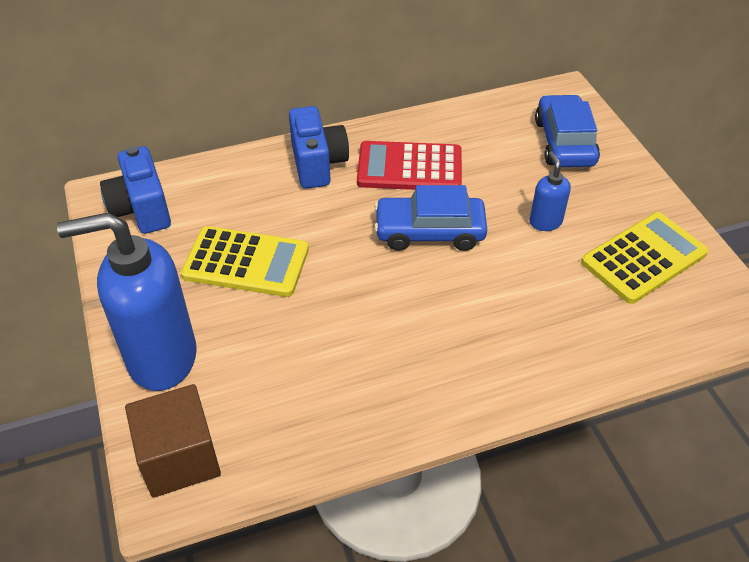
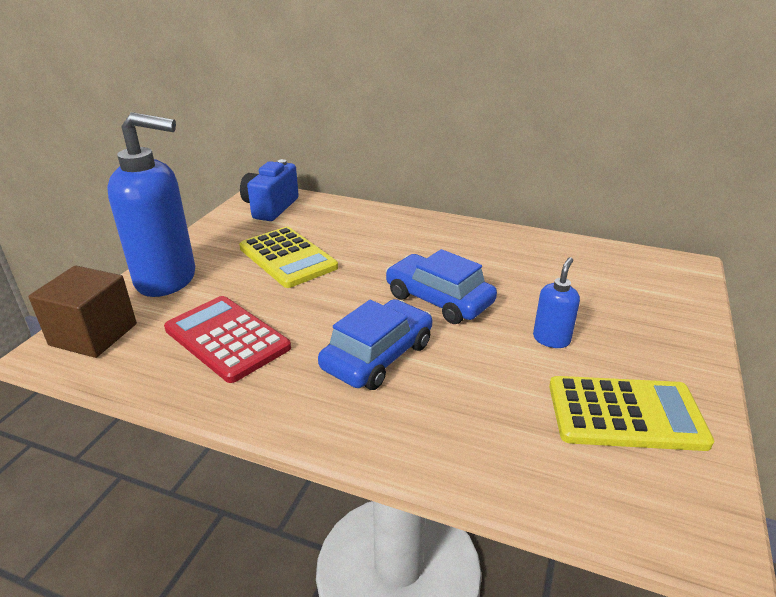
camera: 40 degrees right, 15 degrees down
blue soap dispenser [57,212,197,391] -> blue soap dispenser turned 150 degrees clockwise [107,112,195,297]
blue camera [289,106,349,189] -> none
red calculator [357,141,462,190] -> red calculator moved to [164,296,291,383]
blue car [535,94,600,167] -> blue car moved to [318,299,432,390]

